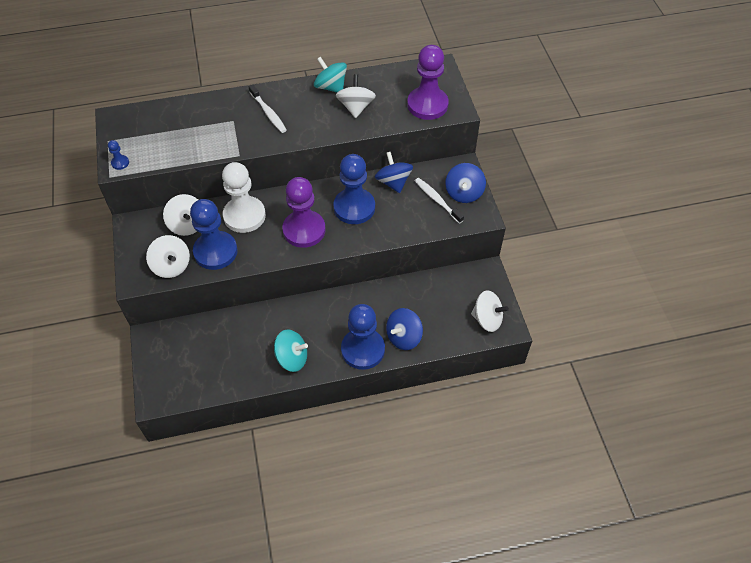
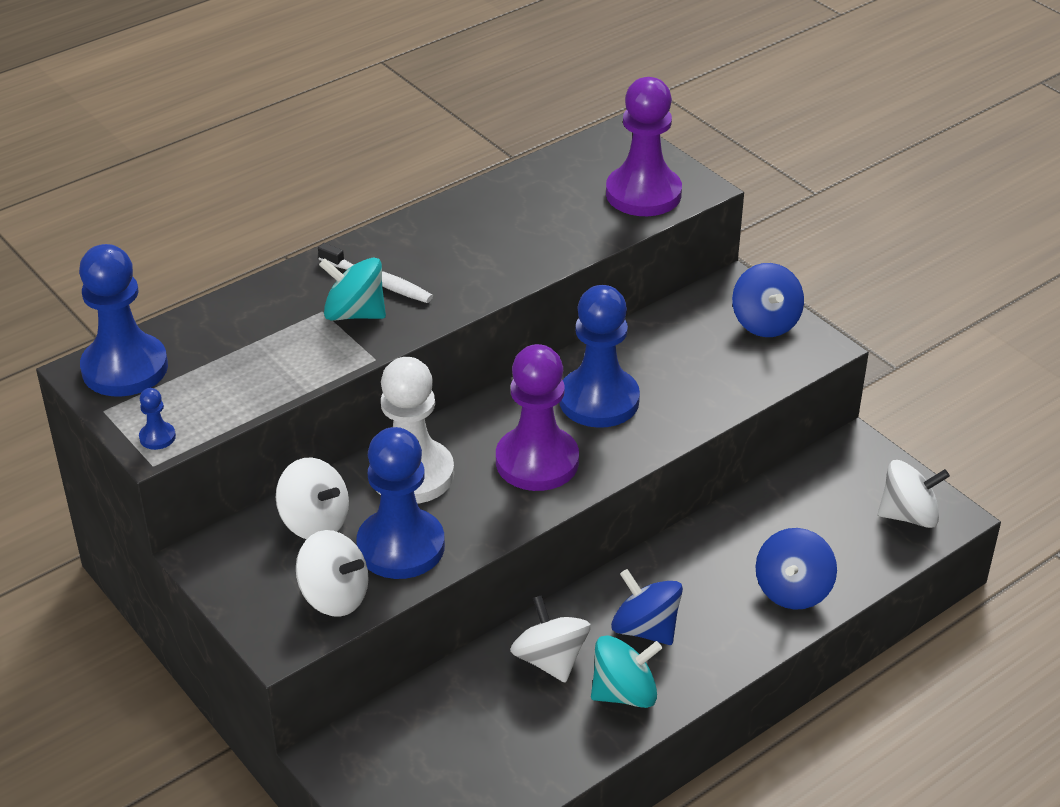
camera: 25 degrees left, 15 degrees down
turquoise spinning top [314,57,347,93] -> turquoise spinning top moved to [319,257,386,321]
white spinning top [336,74,376,118] -> white spinning top moved to [510,595,591,683]
blue pawn [341,304,385,370] -> blue pawn moved to [79,244,168,397]
blue spinning top [375,152,413,193] -> blue spinning top moved to [611,569,683,645]
white toothbrush [415,178,464,224] -> none

